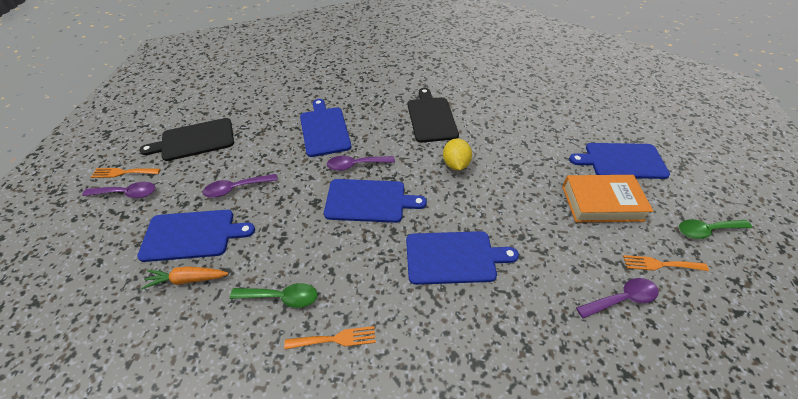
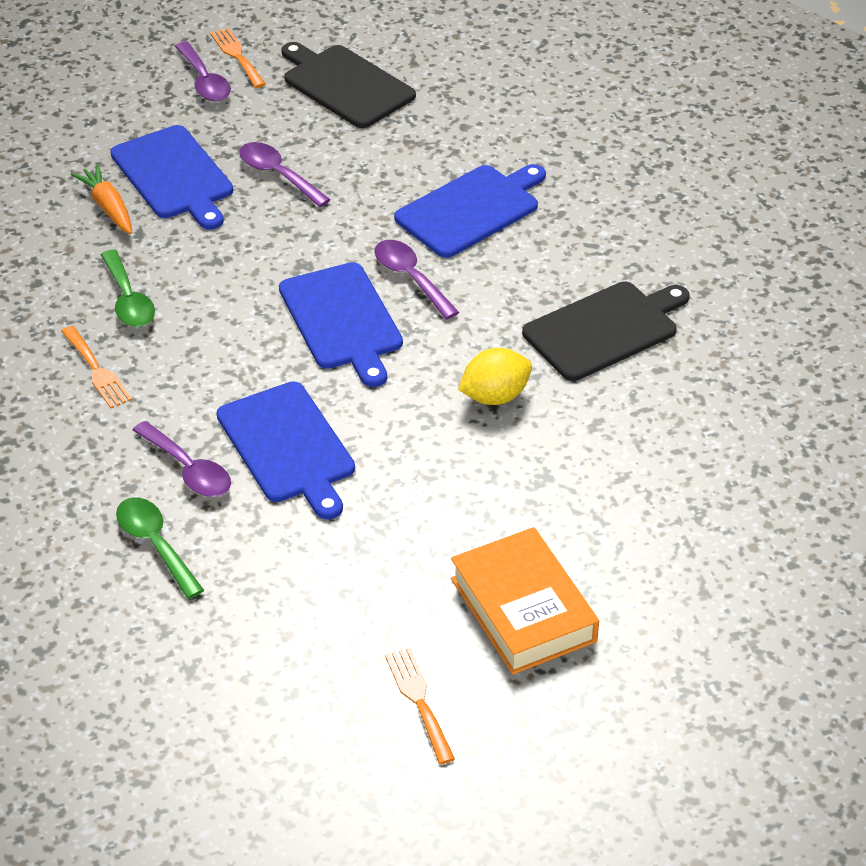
camera: 65 degrees right, 5 degrees down
blue cutting board [569,143,670,179] -> none
purple spoon [576,278,659,318] -> purple spoon moved to [132,421,231,497]
green spoon [679,219,752,239] -> green spoon moved to [116,497,204,599]

